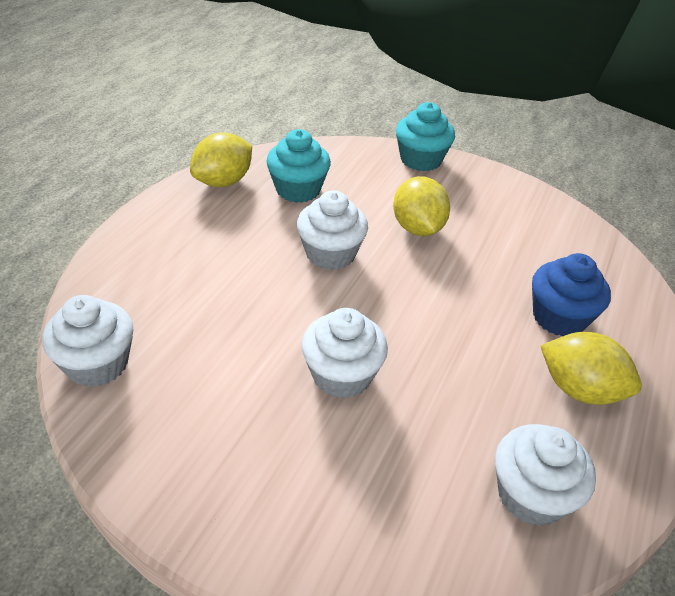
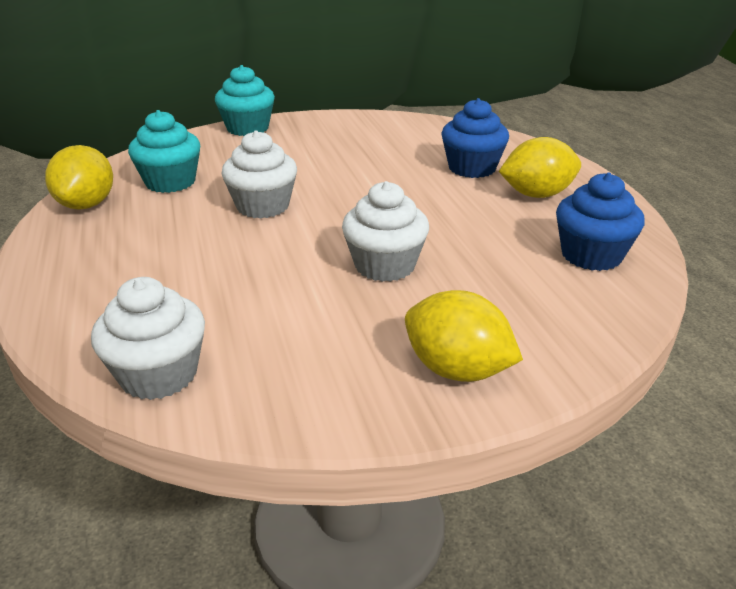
camera: 40 degrees left, 10 degrees down
yellow lemon [393,176,450,236] -> yellow lemon moved to [405,290,523,382]
white cupcake [495,424,596,526] -> blue cupcake [556,173,645,271]

